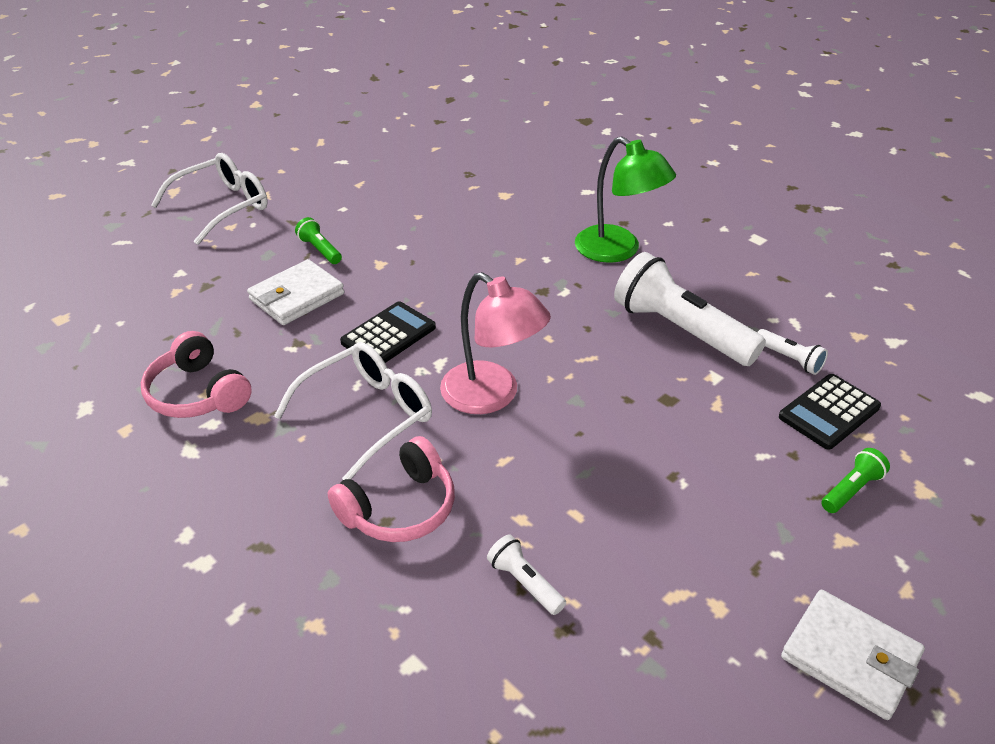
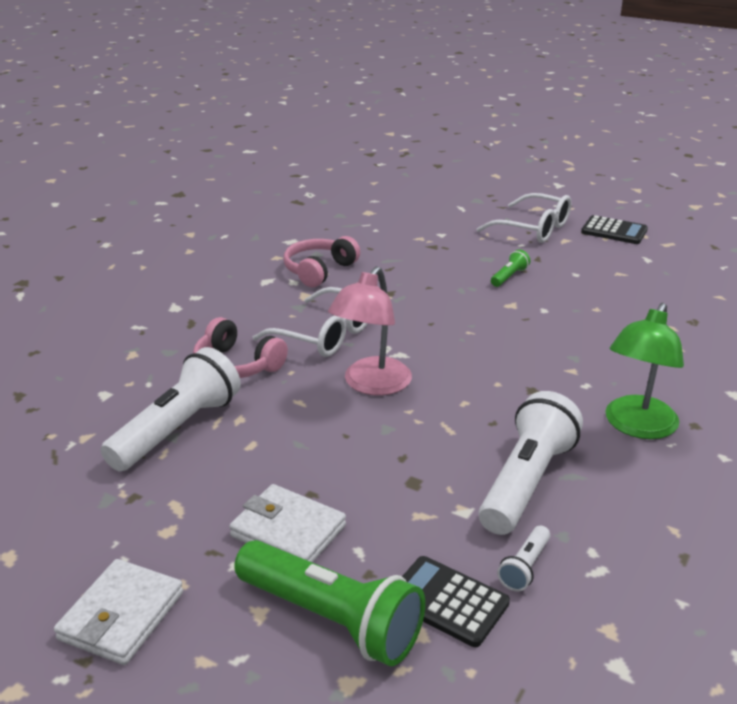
camera: 75 degrees right, 10 degrees down
white wallet [247,259,344,325] -> white wallet moved to [229,484,346,563]
black calculator [340,302,436,363] -> black calculator moved to [581,215,648,244]
white flashlight [487,535,566,615] -> white flashlight [101,347,241,471], size x2.22
green flashlight [822,448,890,513] -> green flashlight [234,540,425,666], size x2.22

